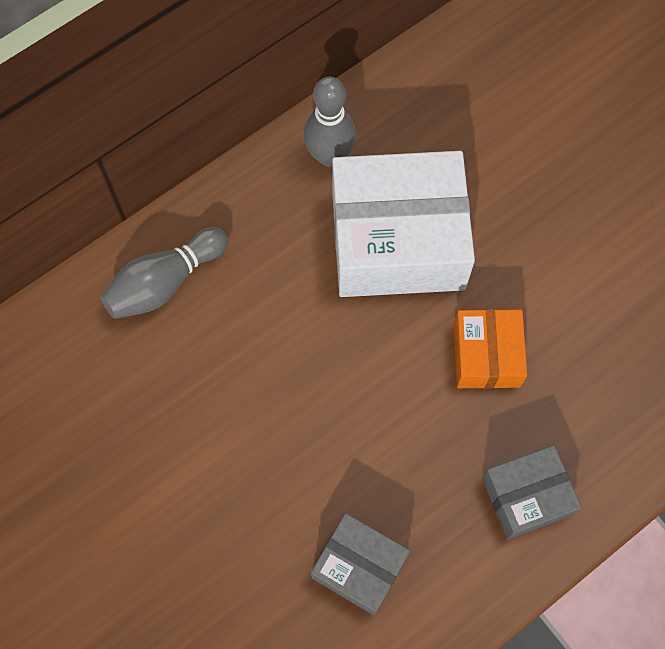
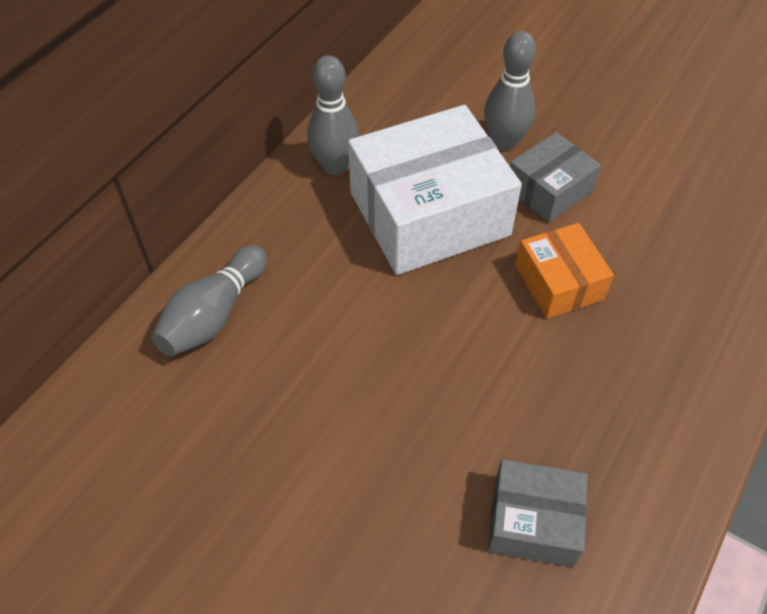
camera: 20 degrees left, 15 degrees down
grey box [482,445,582,540] -> grey box moved to [510,132,601,223]
none -> grey bowling pin [484,31,536,151]

